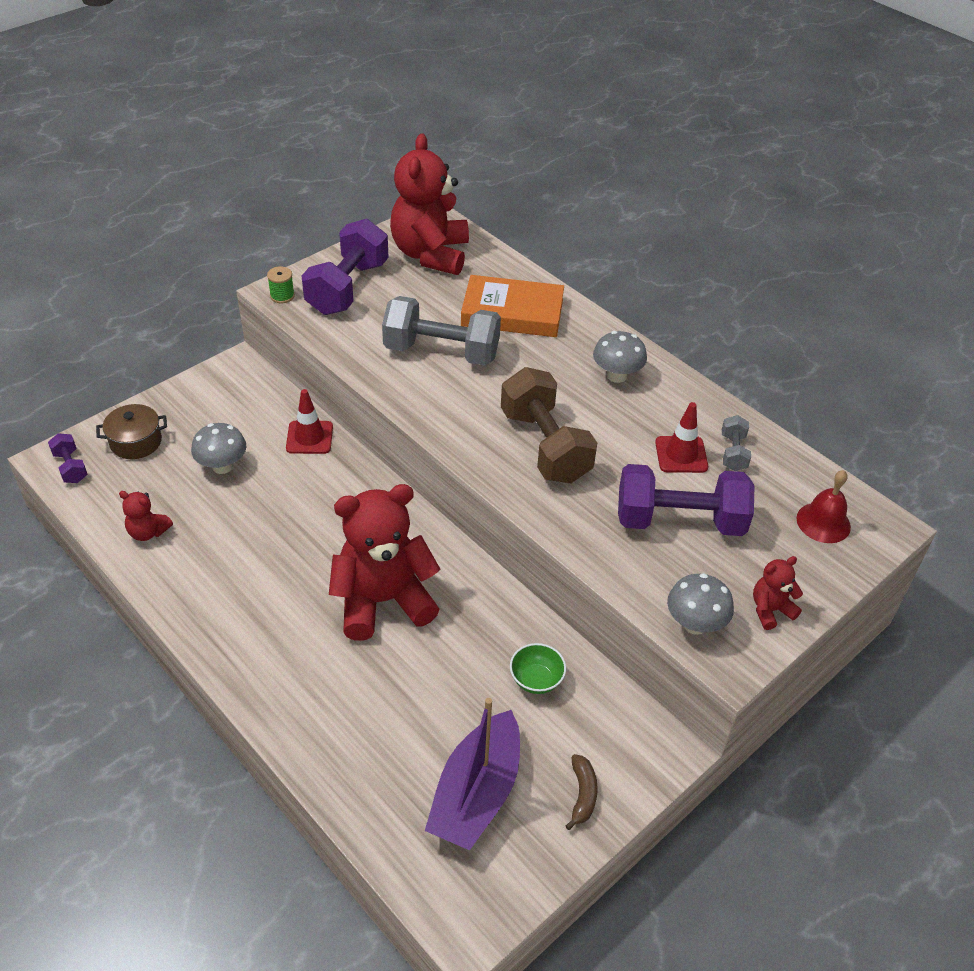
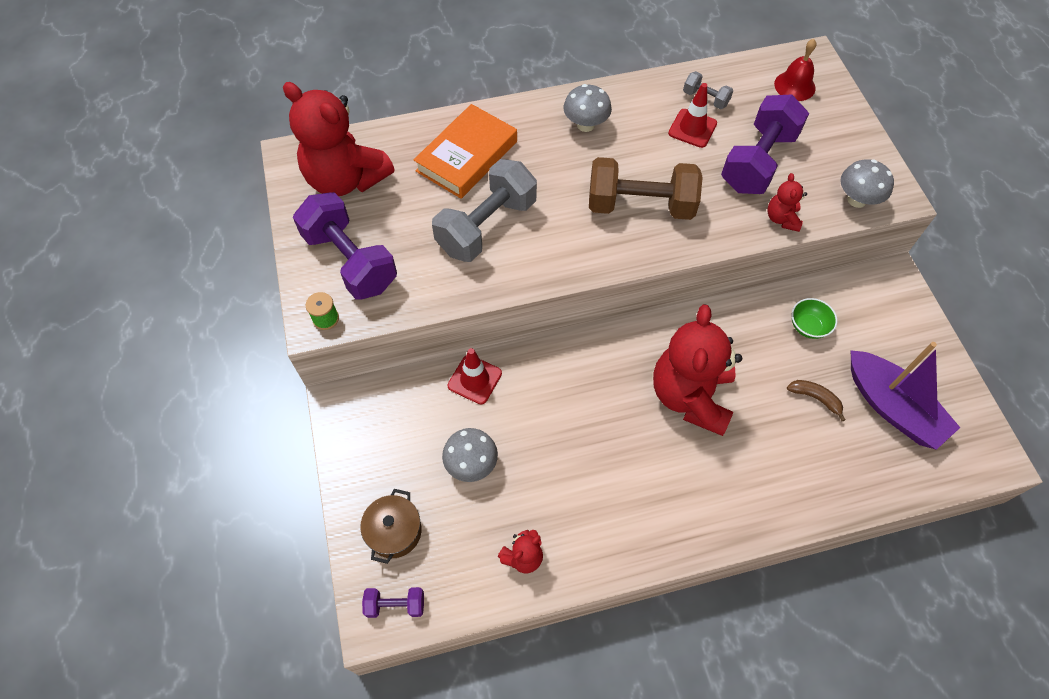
camera: 60 degrees left, 15 degrees up
brown banana [566,754,598,830] -> brown banana moved to [787,380,846,421]
red teddy bear [753,556,803,630] -> red teddy bear moved to [767,173,807,232]

